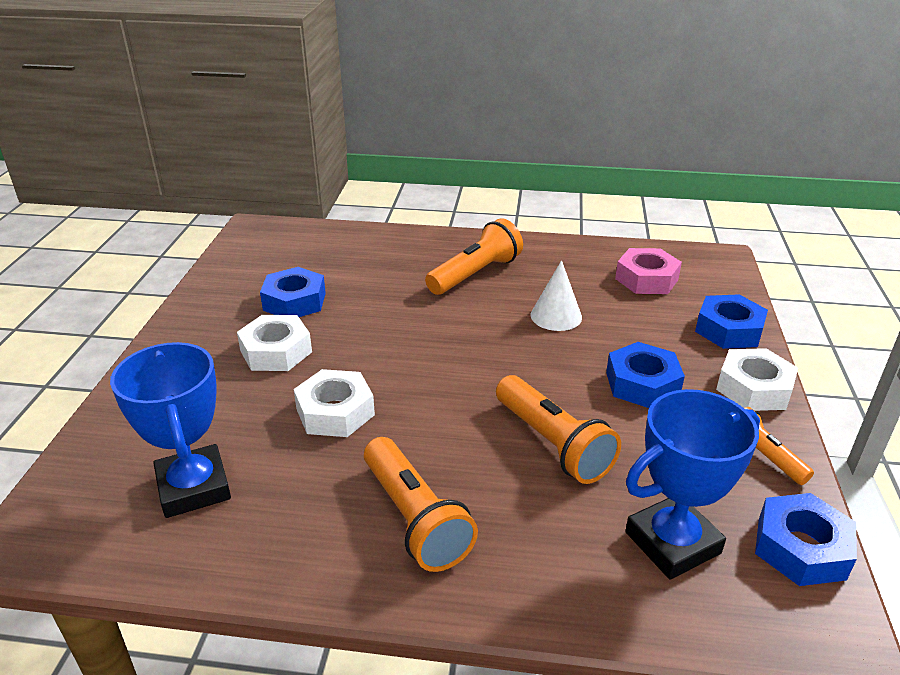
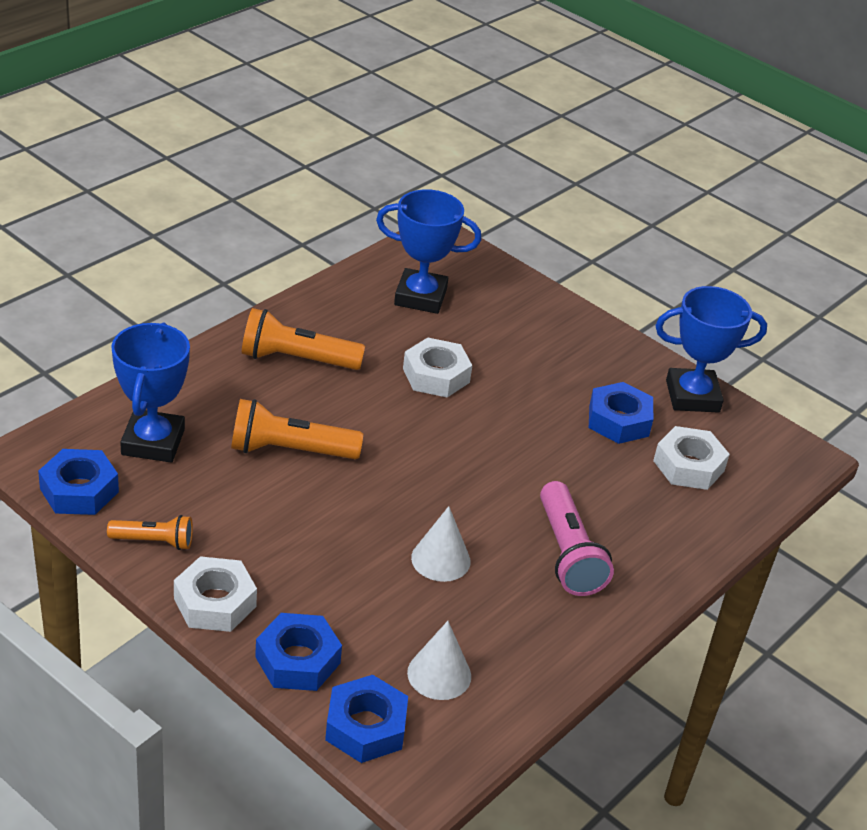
camera: 120 degrees right, 5 degrees up
white nut [237,315,312,371] -> white nut moved to [653,426,730,490]
orange flashlight [425,218,523,295] -> pink flashlight [540,481,614,596]
blue nut [606,342,685,408] -> blue nut moved to [325,675,408,763]
pink nut [615,248,682,294] -> white cone [407,621,471,700]
none -> blue trophy [655,286,767,413]

